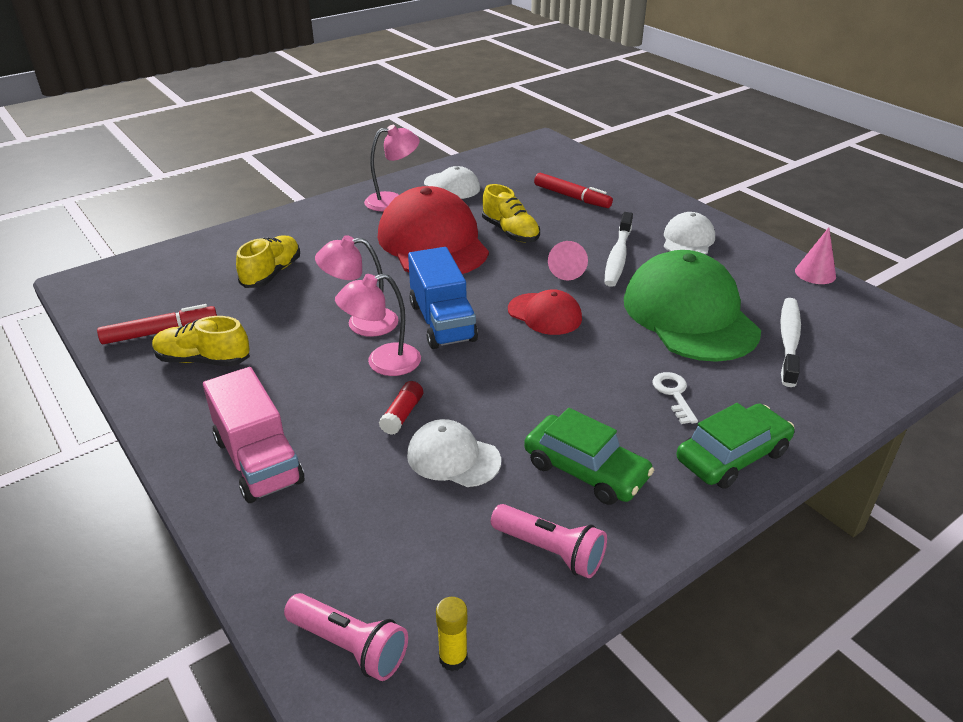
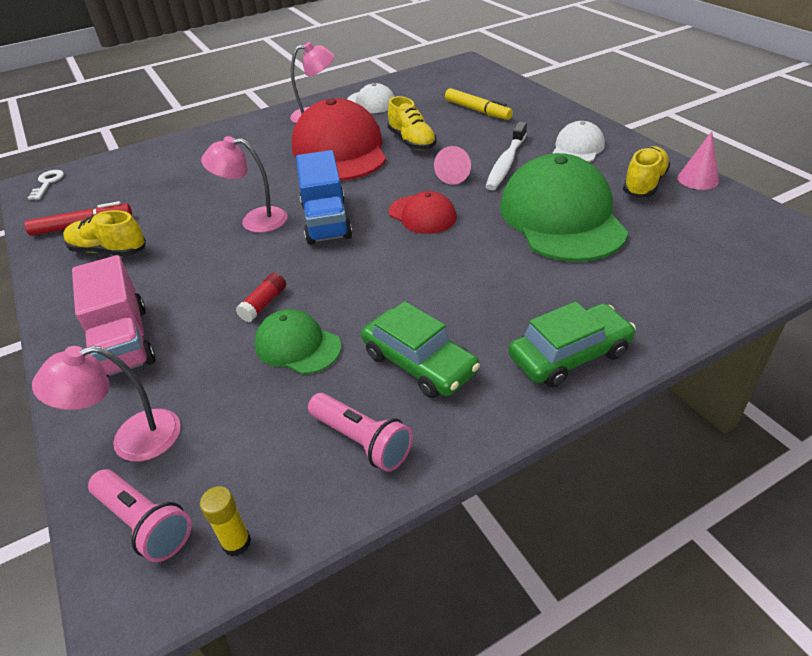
camera: 10 degrees right, 5 degrees up
yellow shoe [236,235,300,288] -> yellow shoe moved to [623,146,670,198]
pink lamp [335,273,421,376] -> pink lamp moved to [32,346,181,462]
white cap [407,419,501,487] -> green cap [255,309,341,374]
red marker [534,173,613,208] -> yellow marker [445,88,513,120]
white key [652,372,698,424] -> white key moved to [28,170,64,200]
white toothbrush [780,298,801,387] -> none

